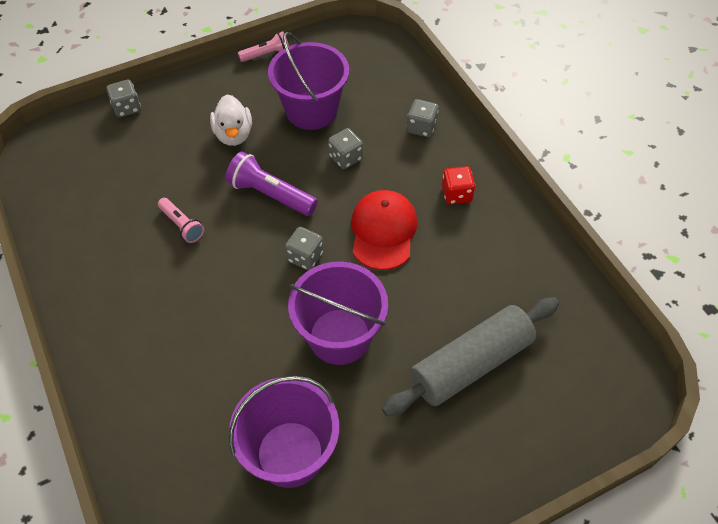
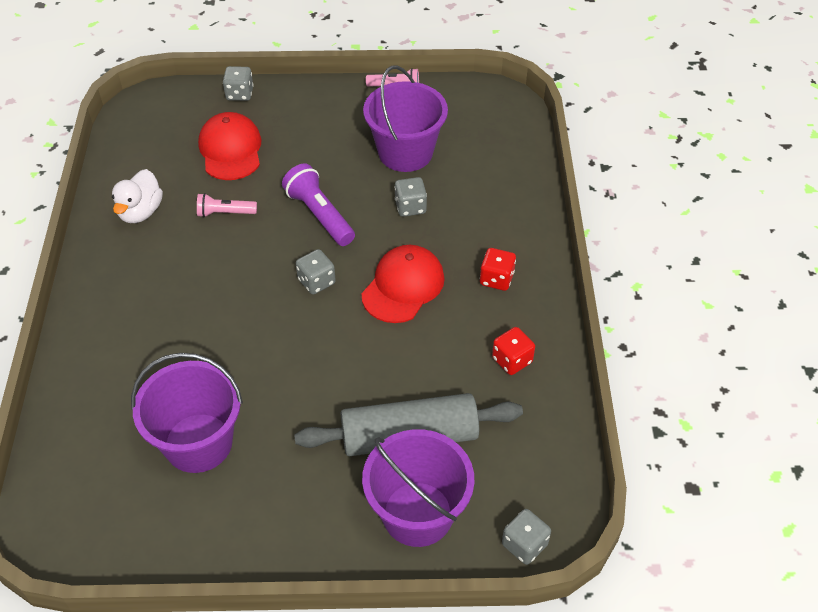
camera: 25 degrees right, 5 degrees down
pink flashlight [158,198,204,243] -> pink flashlight turned 105 degrees clockwise [197,193,257,217]
white duck [210,95,252,146] -> white duck moved to [112,169,163,223]
purple bucket [288,262,388,365] -> purple bucket moved to [362,429,474,547]
grey dice [407,99,439,137] -> grey dice moved to [502,509,551,565]
none -> red cap [198,112,261,180]
none -> red dice [492,327,535,375]

